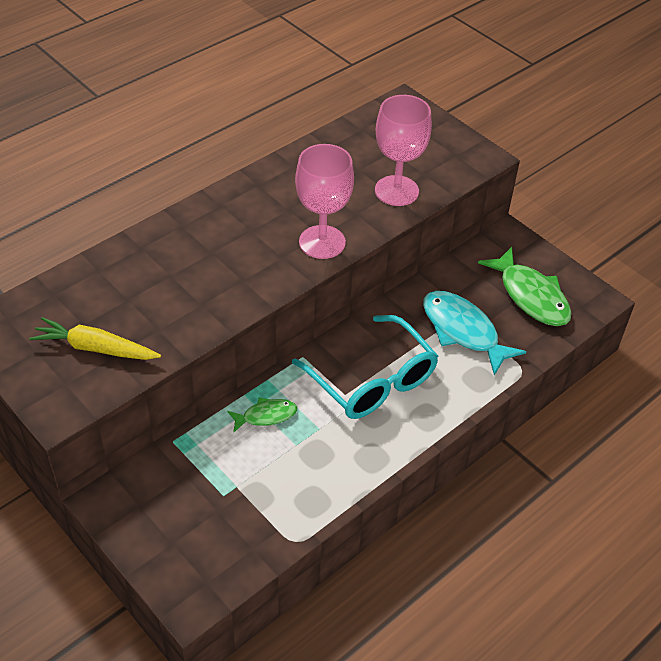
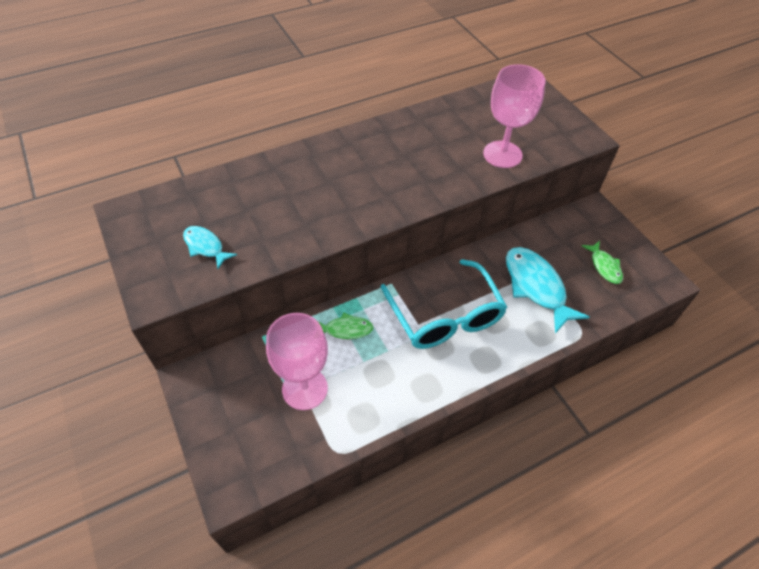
camera: 15 degrees right, 5 degrees up
yellow carrot [29,317,161,360] -> turquoise fish [183,226,237,269]
pink goblet [295,144,354,259] -> pink goblet moved to [266,313,328,410]
green fish [478,247,572,326] -> green fish [581,241,623,284], size x0.55

